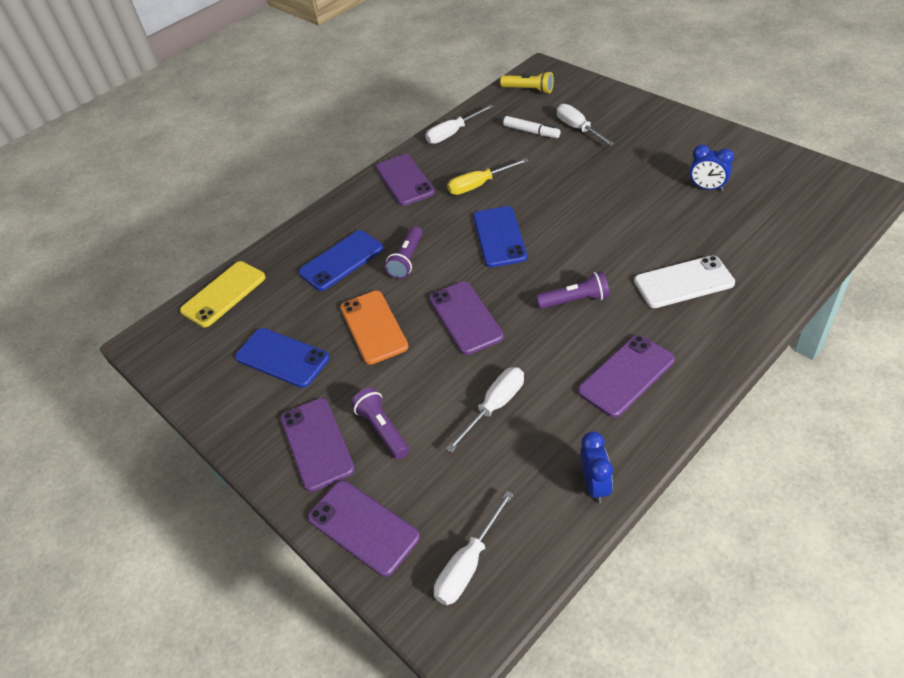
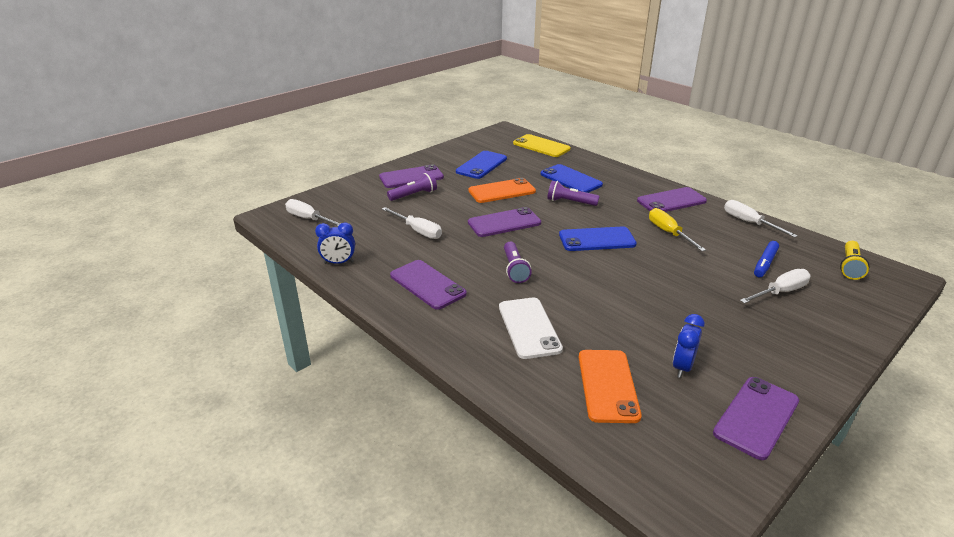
camera: 85 degrees right, 15 degrees down
purple phone [308,481,420,577] -> purple phone moved to [713,377,799,460]
white marker [503,116,561,138] -> blue marker [754,241,779,278]
none -> orange phone [579,350,642,423]

